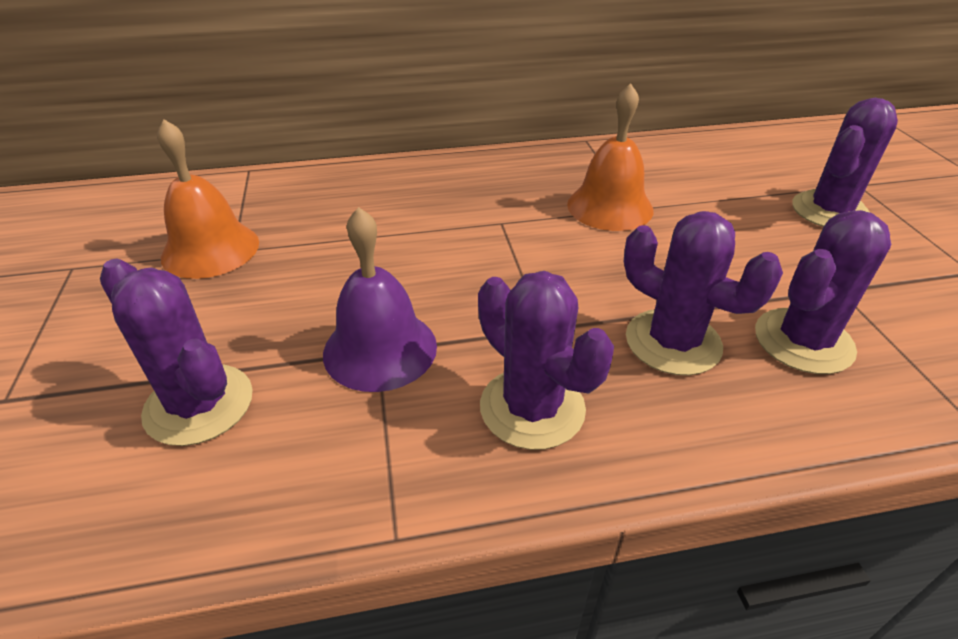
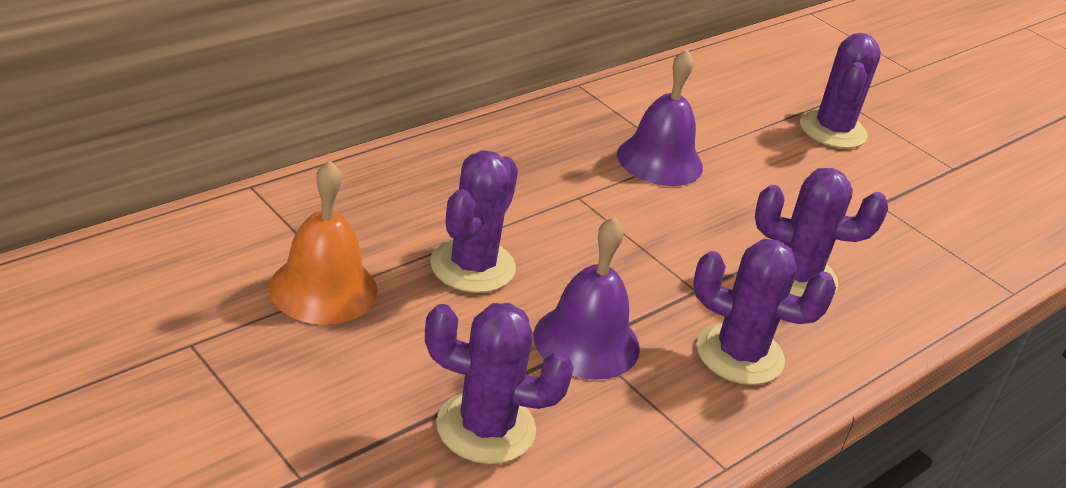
camera: 35 degrees left, 5 degrees down
orange bell [567,83,653,231] -> purple bell [617,49,703,186]
purple cactus [755,210,891,374] -> purple cactus moved to [430,150,518,293]

